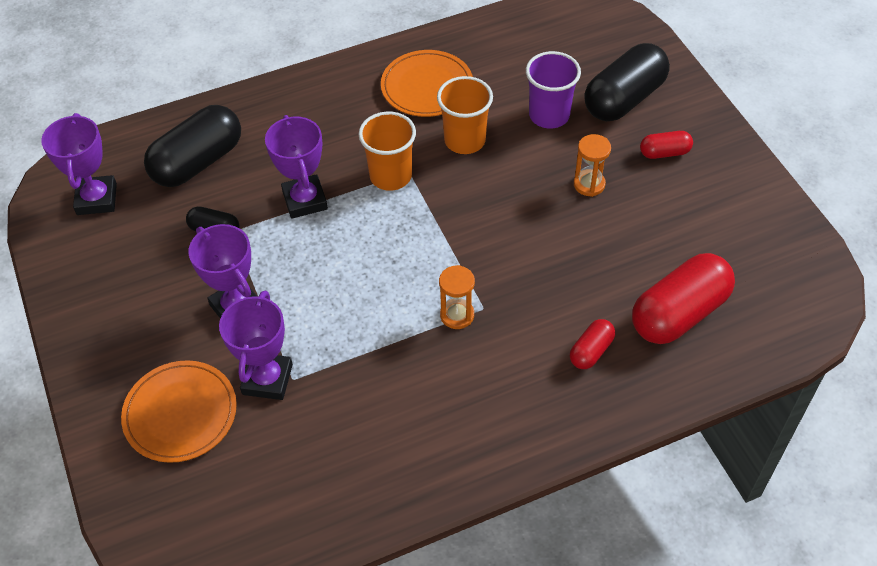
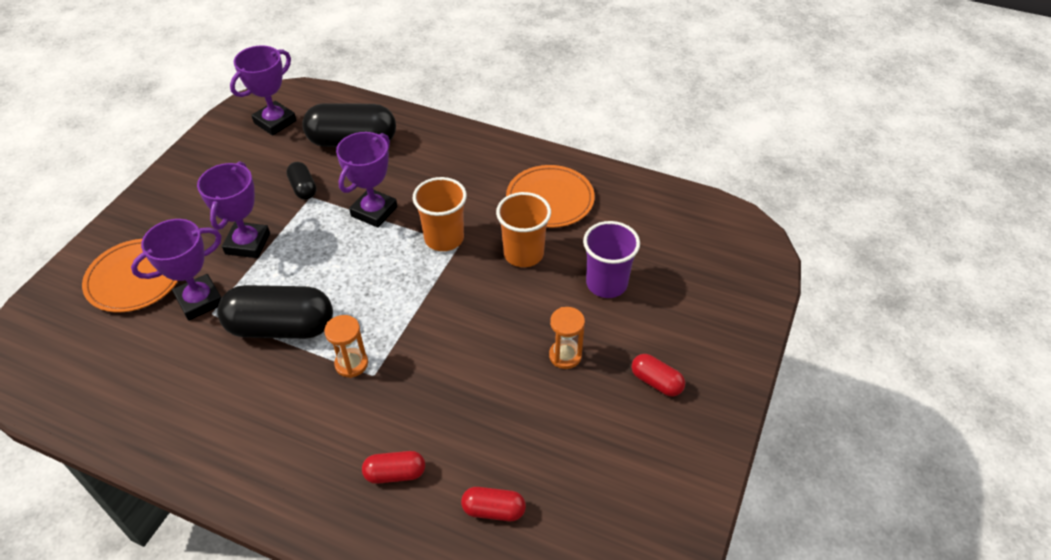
camera: 45 degrees right, 5 degrees down
black capsule [584,43,670,121] -> black capsule moved to [217,285,333,339]
red capsule [632,253,735,344] -> red capsule [461,487,526,521], size x0.49

